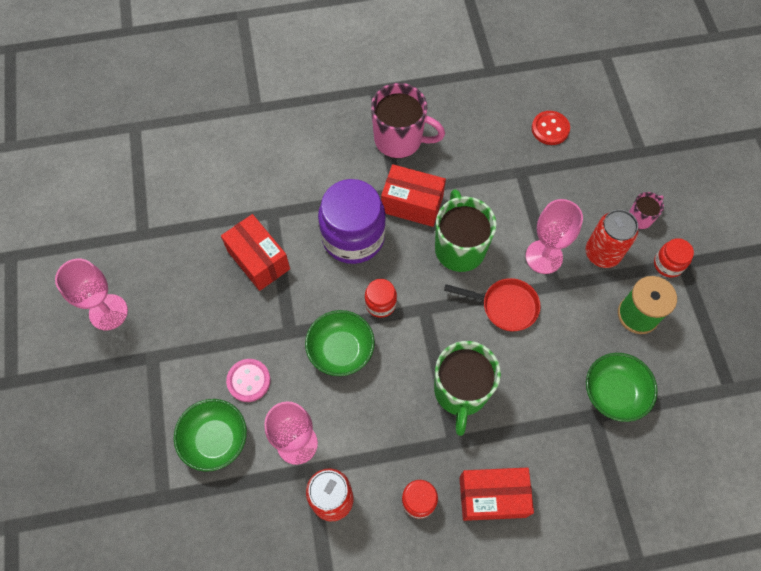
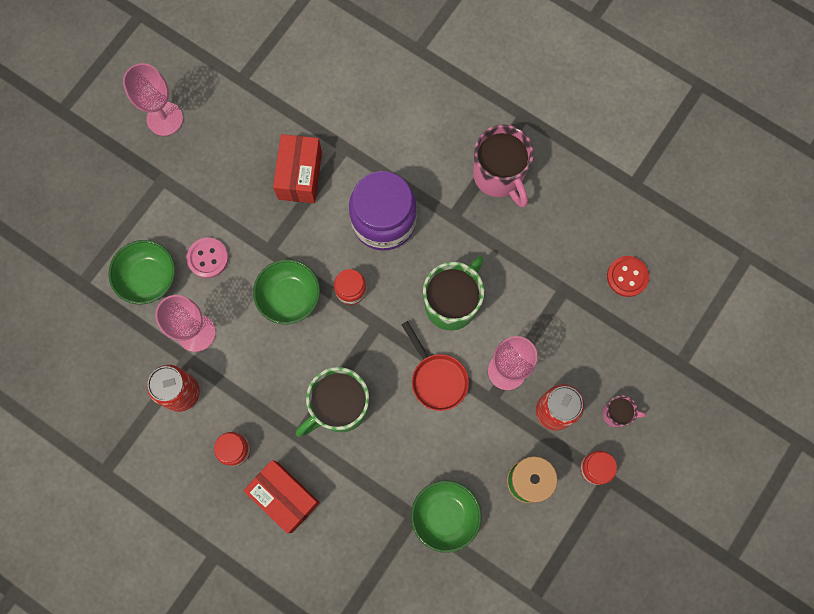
camera: 45 degrees right, 10 degrees up
red box [381,164,446,227] -> none

